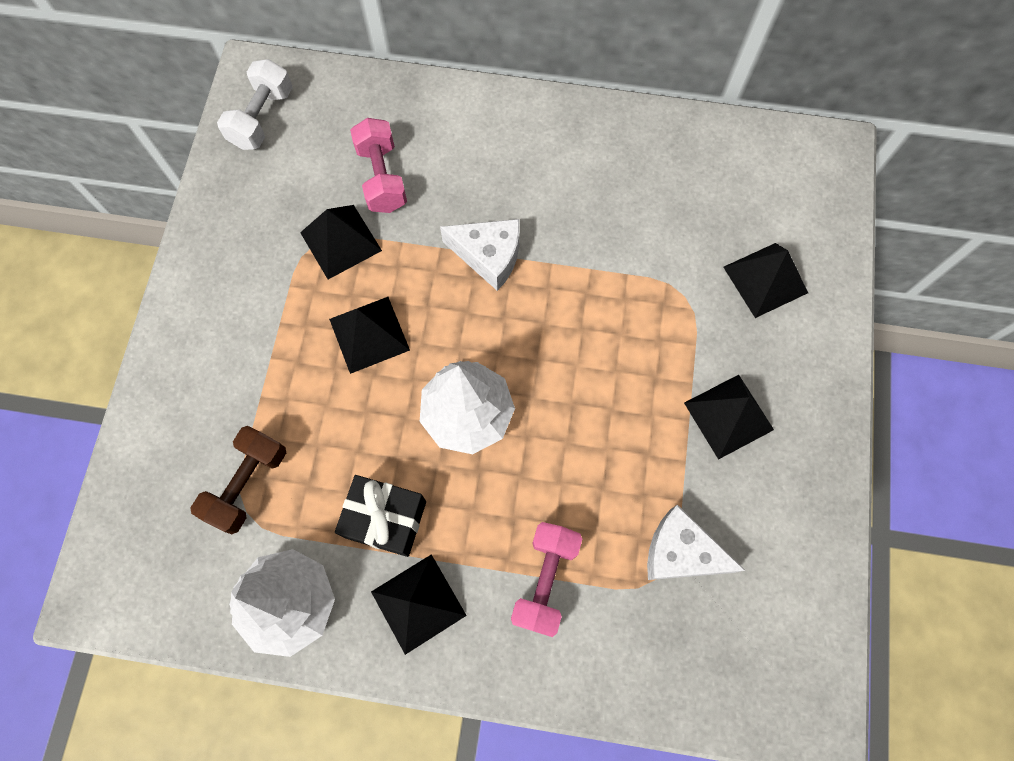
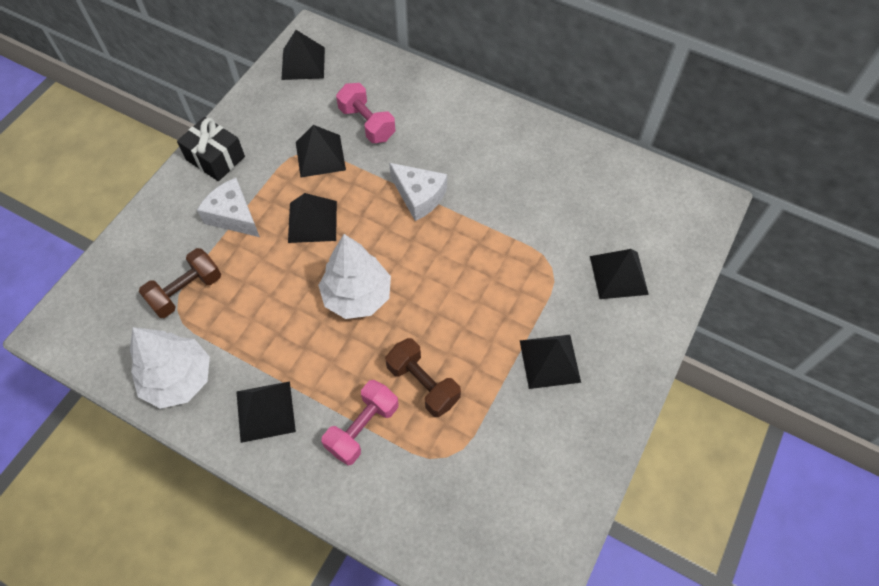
camera: 20 degrees right, 10 degrees down
white dumbbell [217,59,293,150] -> black pyramid [281,30,325,80]
black gift [335,475,426,557] -> black gift moved to [177,117,245,181]
pink dumbbell [350,118,407,213] -> pink dumbbell turned 45 degrees counterclockwise [336,83,395,143]
white cheese [647,505,745,580] -> white cheese moved to [197,178,260,237]
none -> brown dumbbell [385,338,461,417]

